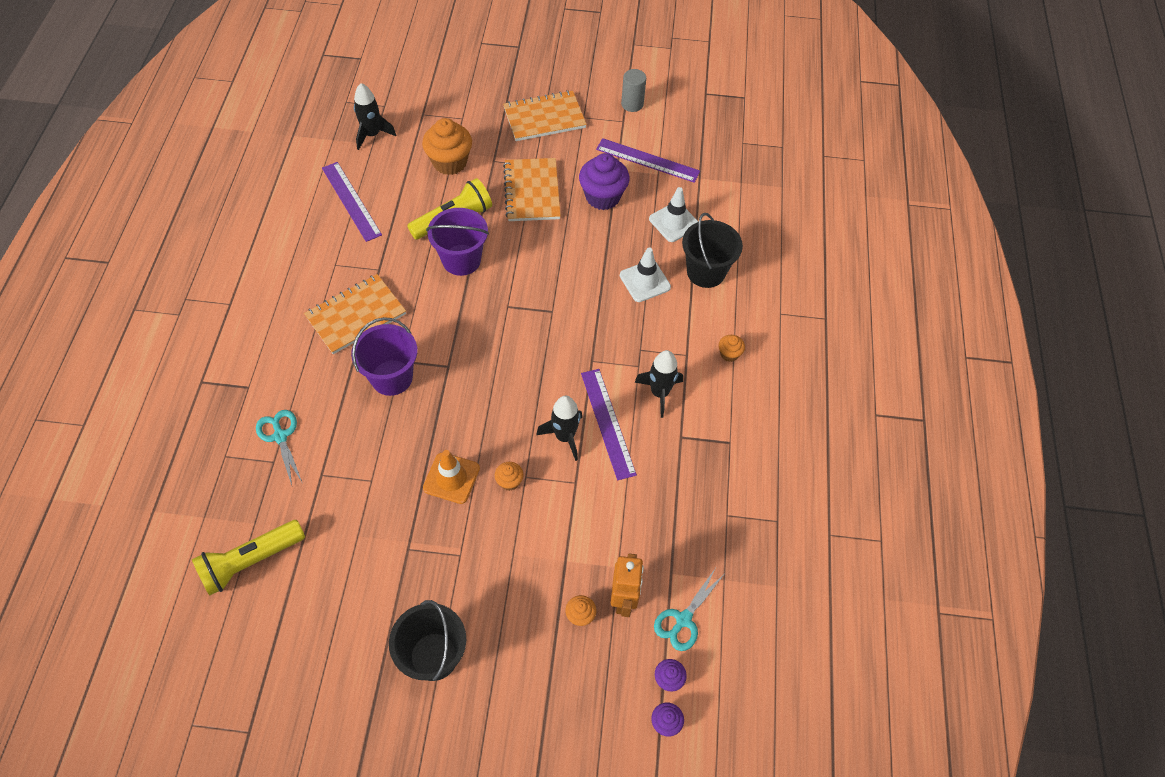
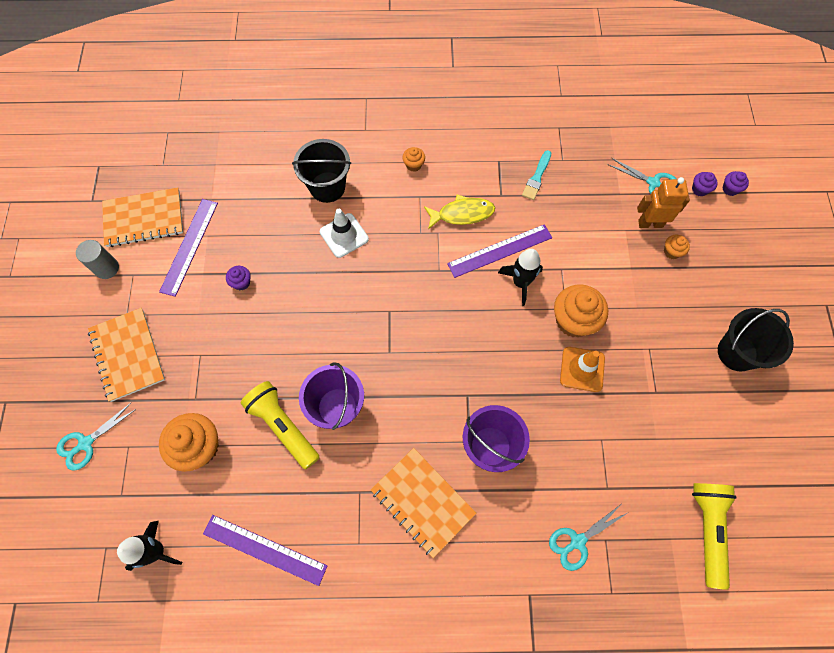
camera: 95 degrees left, 10 degrees up
yellow flashlight [192,520,305,596] -> yellow flashlight turned 135 degrees counterclockwise [692,483,737,590]
purple ruler [322,162,382,242] -> purple ruler turned 60 degrees clockwise [203,515,327,586]
orange cupcake [495,462,524,491] -> orange cupcake [554,284,608,337], size x2.08
orange notebook [503,158,561,221] -> orange notebook moved to [102,188,183,247]
purple cupcake [579,153,630,210] -> purple cupcake [226,266,251,290], size x0.48
black rocket [634,350,683,418] -> yellow fish [424,194,495,229]
white traffic cone [649,187,698,242] -> none
none -> turquoise scissors [56,402,136,470]
none -> turquoise brush [522,150,551,200]

